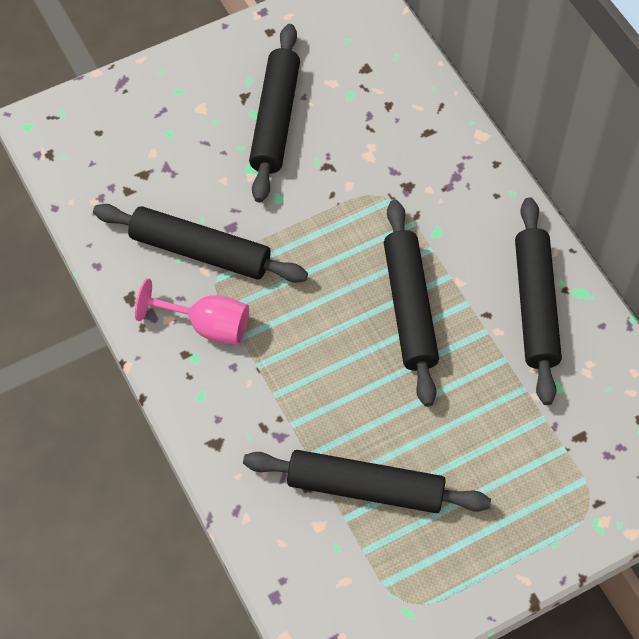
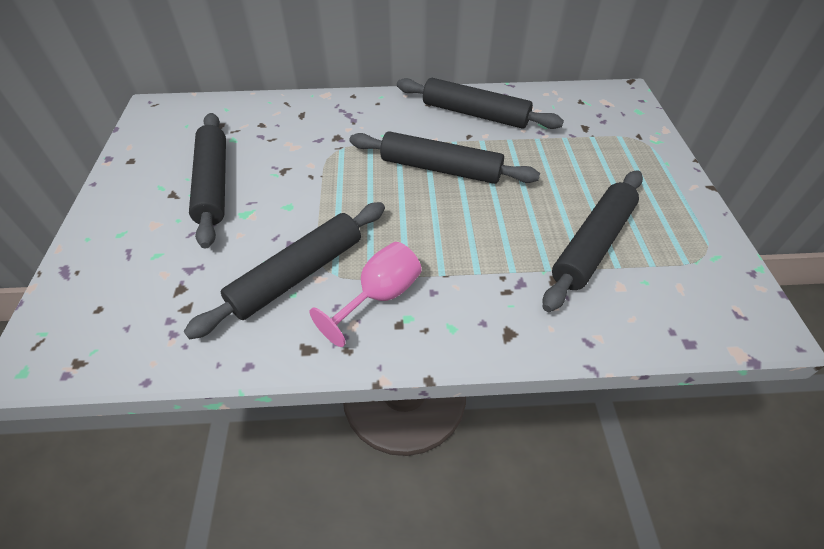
camera: 65 degrees left, 10 degrees down
black rolling pin [249,24,300,203] -> black rolling pin turned 45 degrees clockwise [189,113,226,248]

